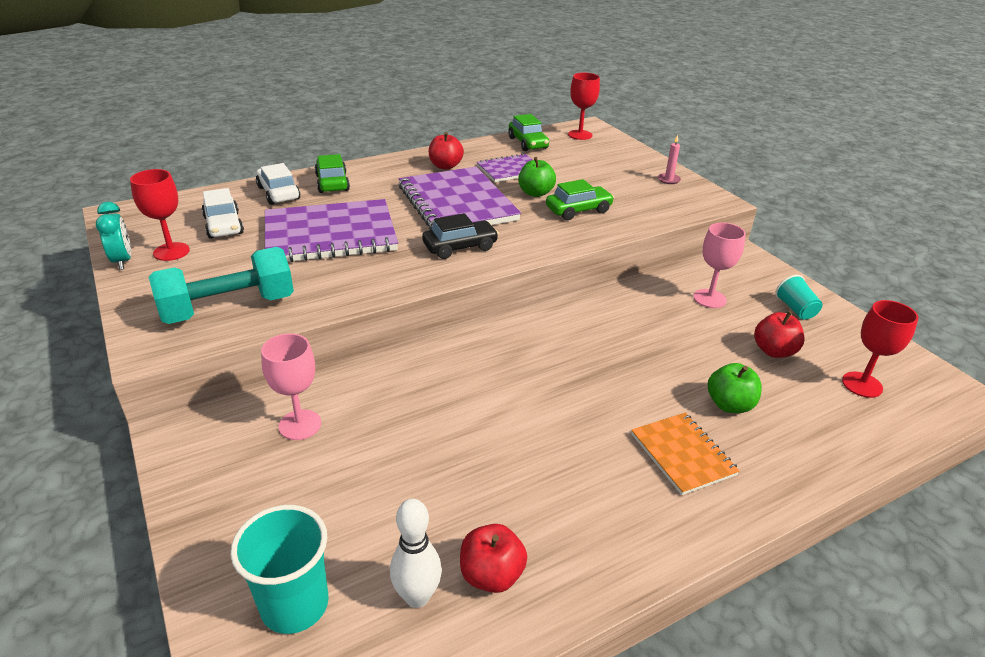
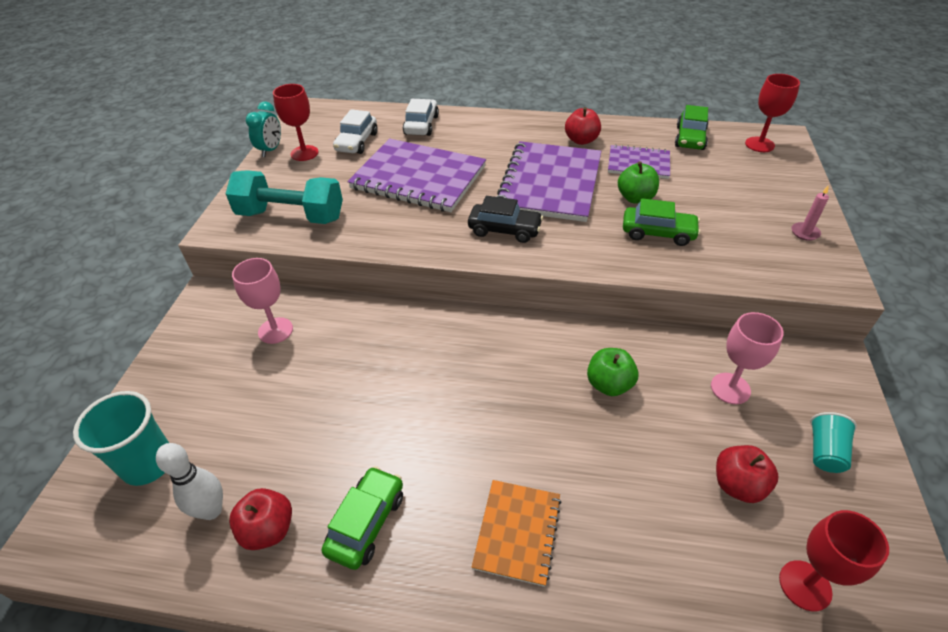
camera: 40 degrees right, 10 degrees up
green car [315,154,350,193] -> green car moved to [322,466,403,570]
green apple [708,363,762,413] -> green apple moved to [587,348,639,396]

